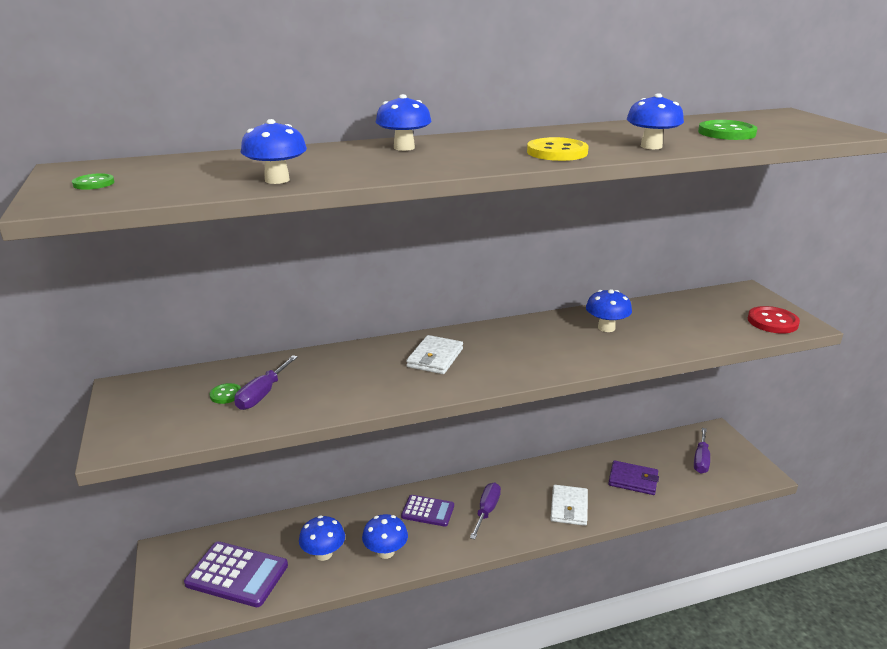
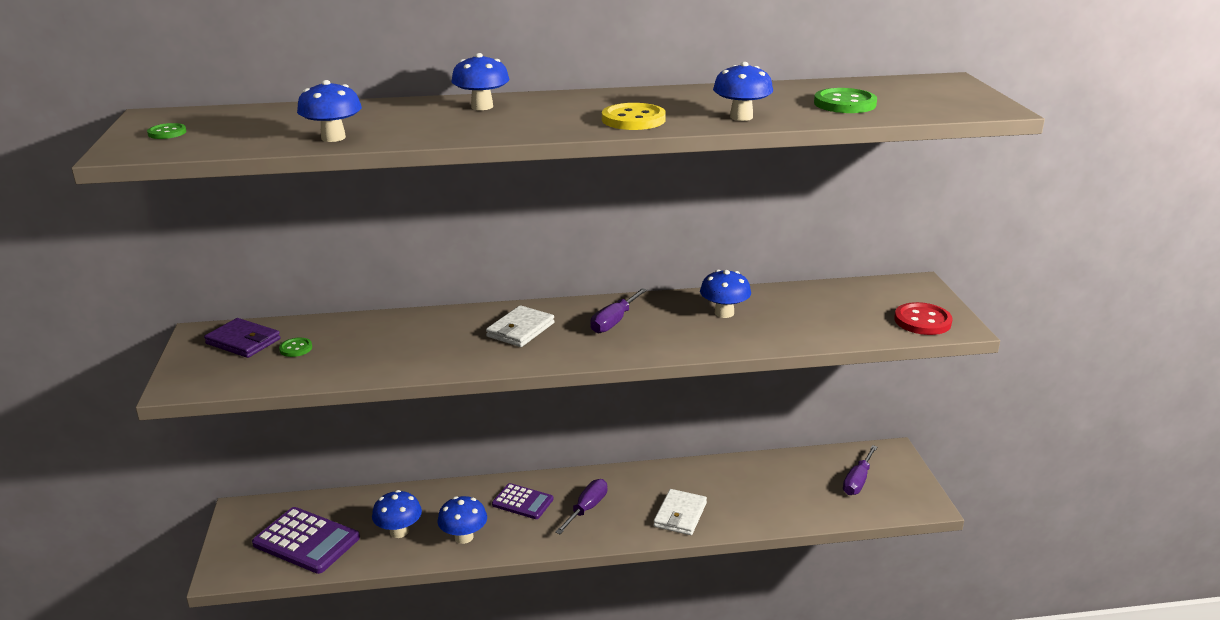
camera: 10 degrees right, 0 degrees up
purple screwdriver [234,355,298,410] -> purple screwdriver moved to [590,288,647,333]
purple wallet [608,460,659,495] -> purple wallet moved to [204,318,280,358]

